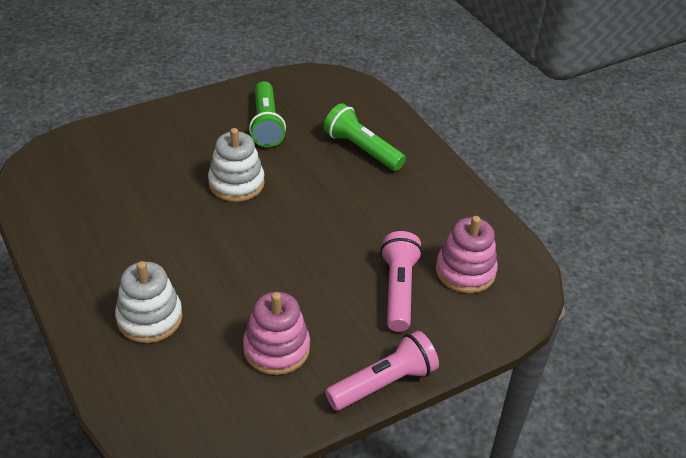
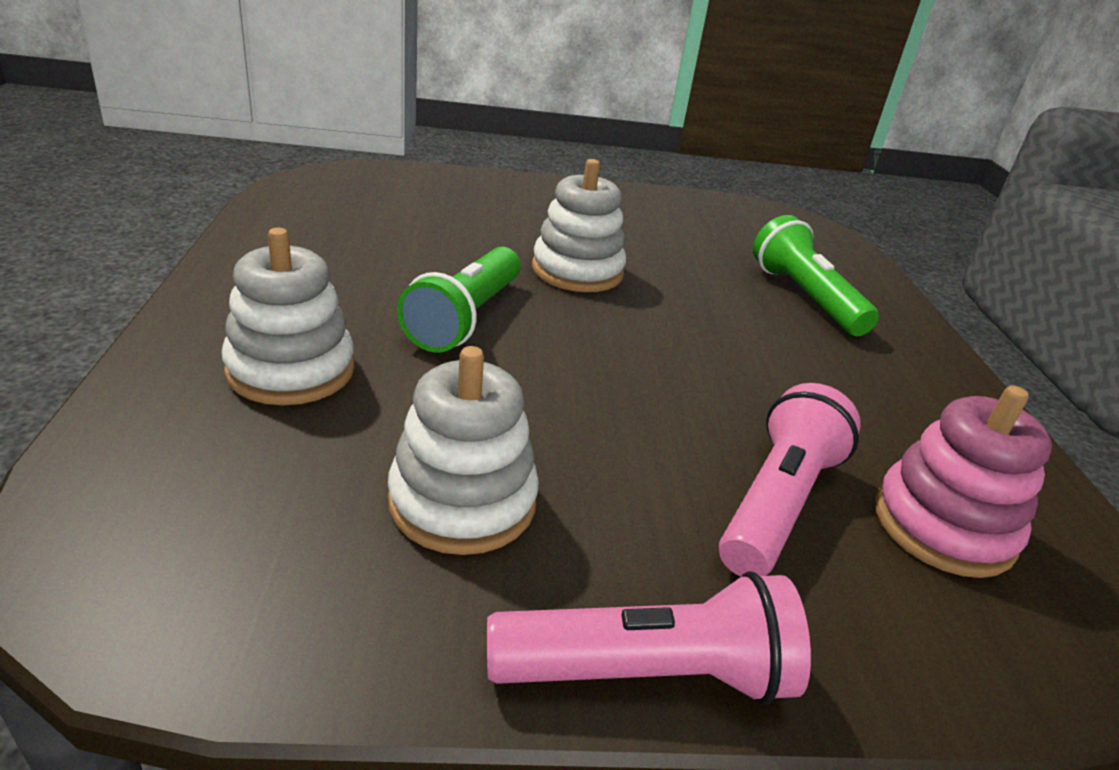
camera: 25 degrees right, 10 degrees down
pink stacking toy [243,292,310,375] -> white stacking toy [388,346,539,555]
green flashlight [249,81,286,147] -> green flashlight moved to [397,247,521,353]

